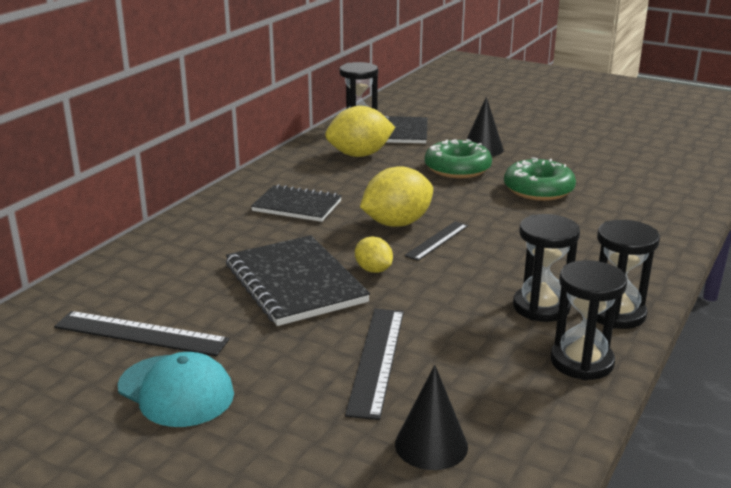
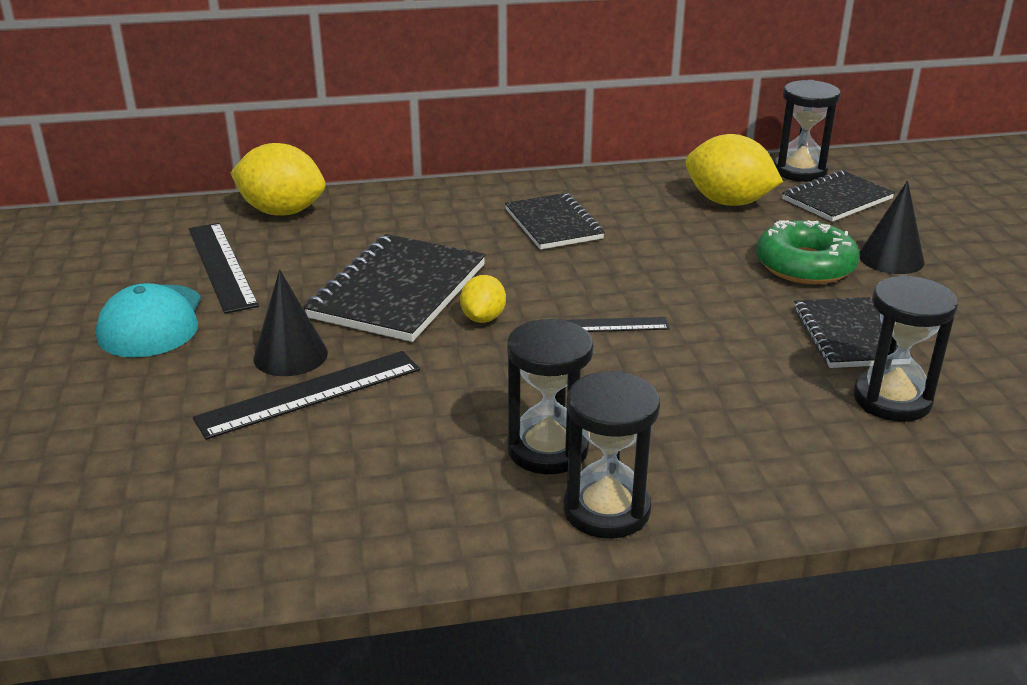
camera: 50 degrees right, 5 degrees up
yellow lemon [360,166,433,227] -> yellow lemon moved to [231,143,325,216]
black cone [395,365,468,470] -> black cone moved to [253,270,328,376]
green donut [504,157,576,201] -> black notebook [793,297,913,368]
black hourglass [550,260,627,380] -> black hourglass moved to [853,275,958,422]

